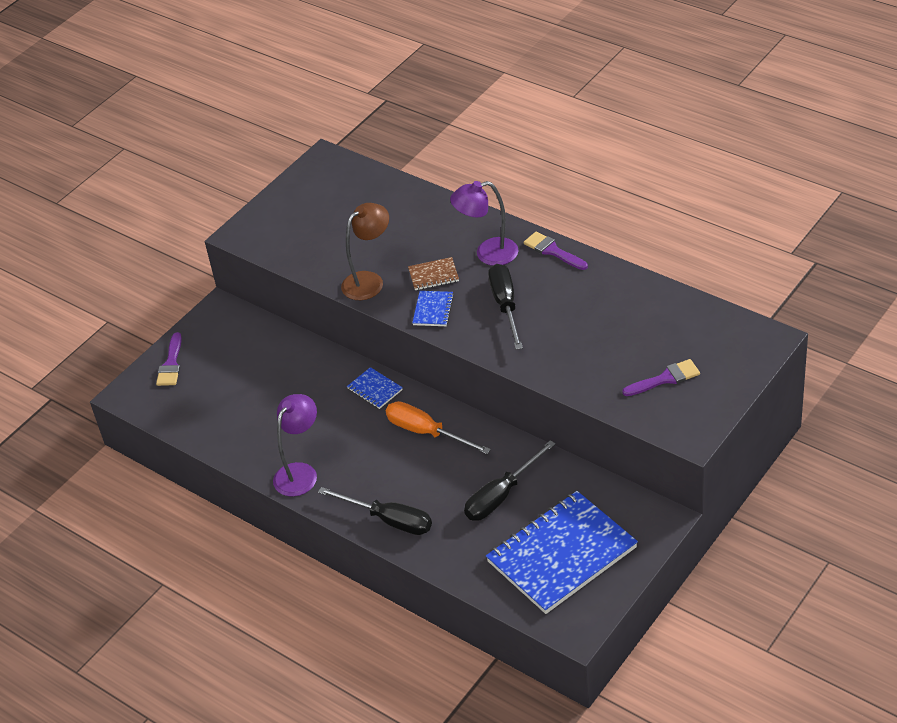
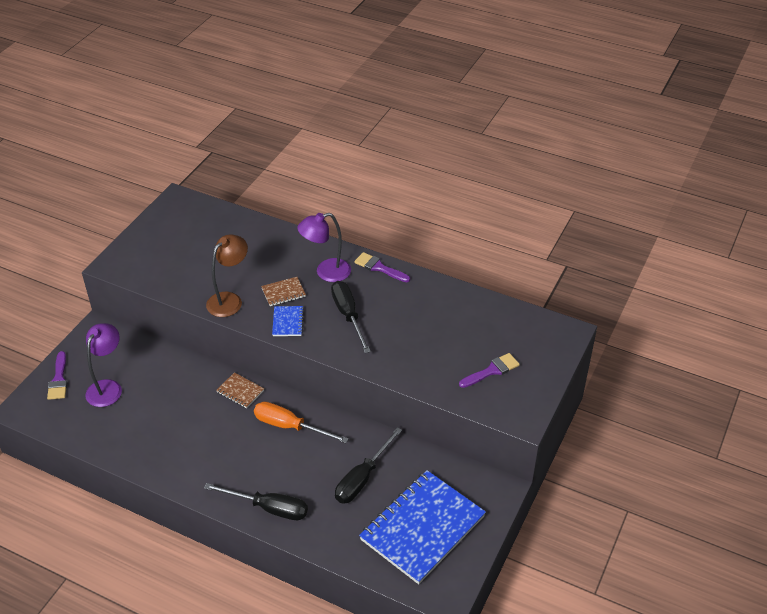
camera: 15 degrees left, 0 degrees up
purple lamp [273,394,317,496] -> purple lamp moved to [85,323,122,407]
blue notebook [347,367,403,409] -> brown notebook [216,372,264,408]

